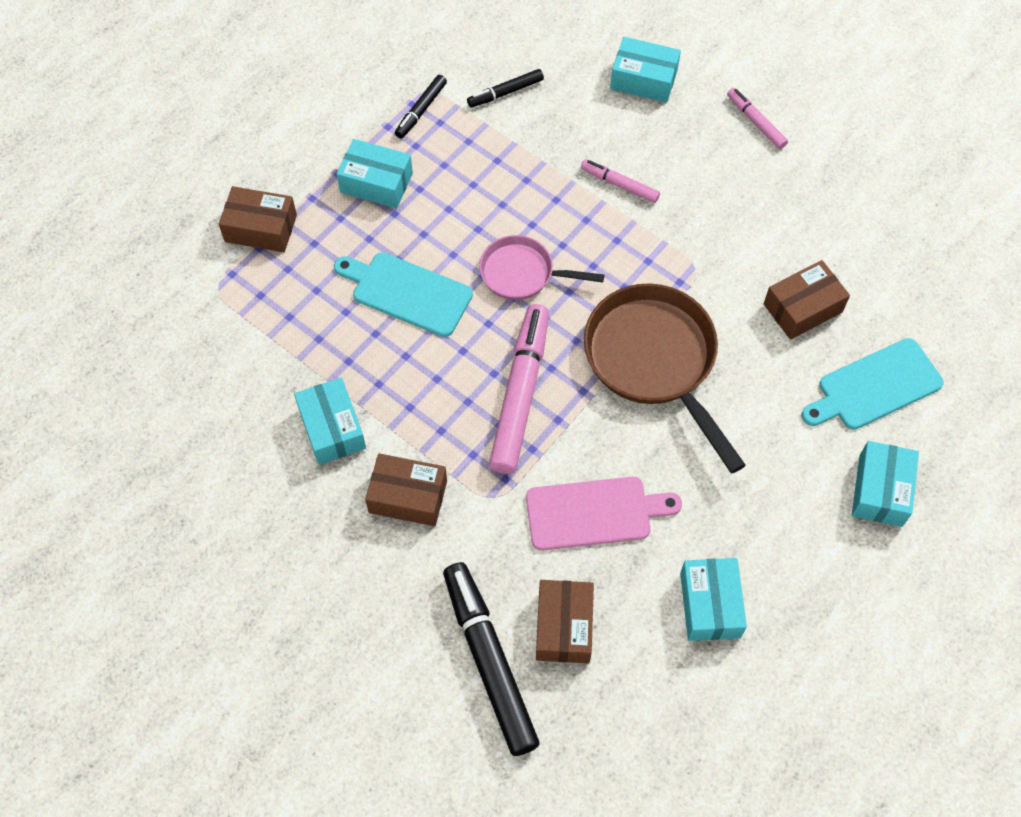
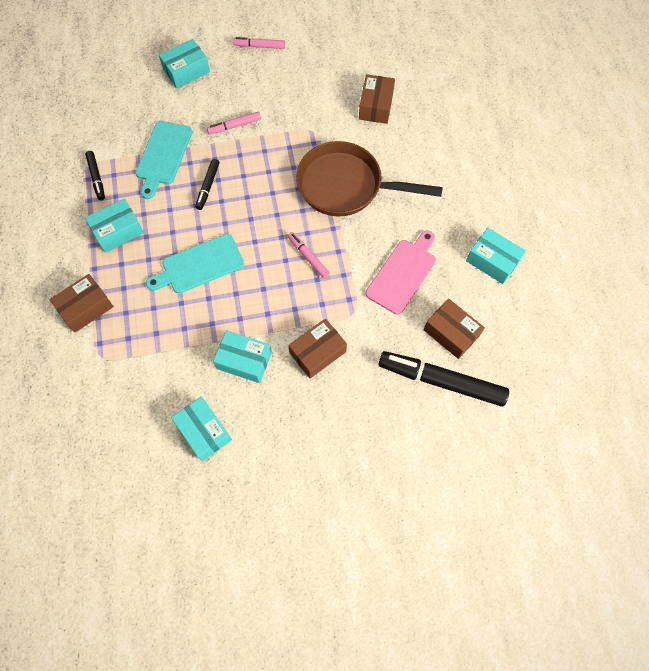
camera: 50 degrees left, 5 degrees up
black marker [467,69,544,107] -> black marker moved to [195,159,219,210]
pink pan [479,235,604,300] -> none
pink marker [489,304,549,474] -> pink marker [288,232,330,279], size x0.50
turquoise cutting board [802,338,944,430] -> turquoise cutting board moved to [136,121,192,199]
turquoise box [852,441,919,527] -> turquoise box moved to [171,396,232,461]

